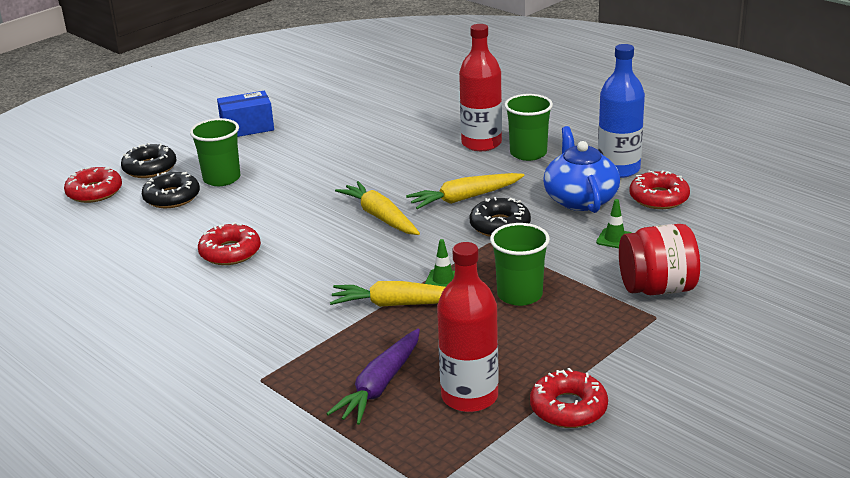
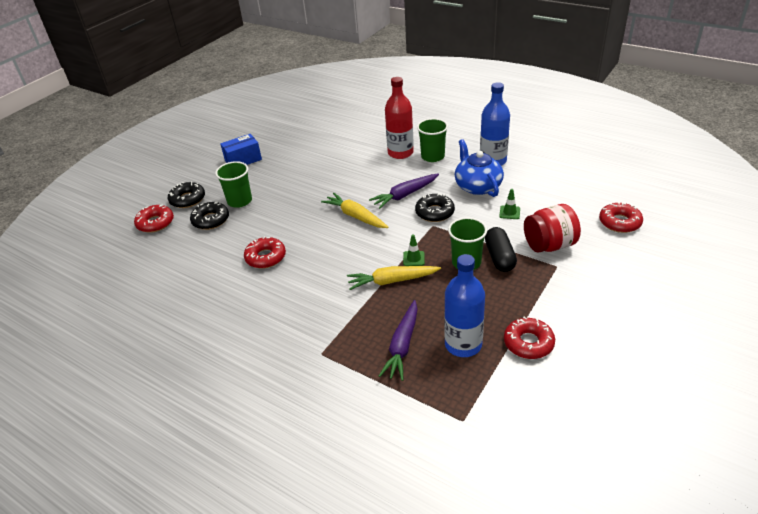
camera: 10 degrees left, 10 degrees up
yellow carrot [406,173,525,209] -> purple carrot [369,174,439,209]
red bottle [437,242,499,412] -> blue bottle [444,254,485,357]
red donut [630,170,690,209] -> red donut moved to [599,202,643,233]
none -> black capsule [485,227,517,272]

